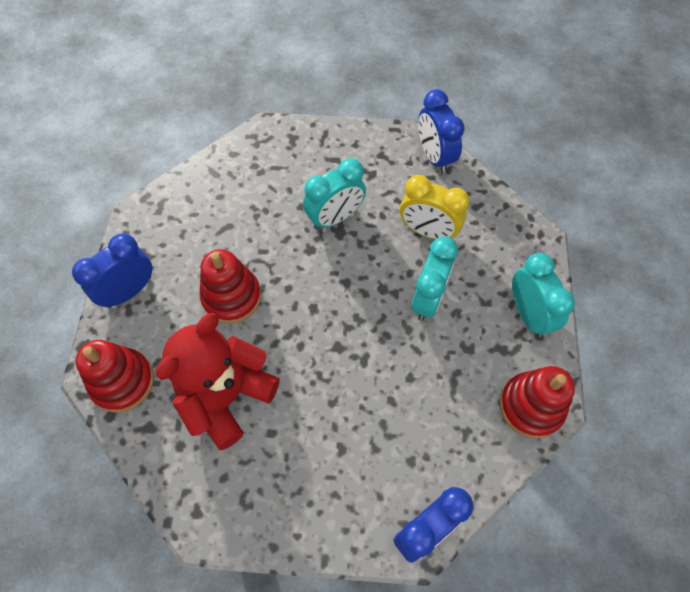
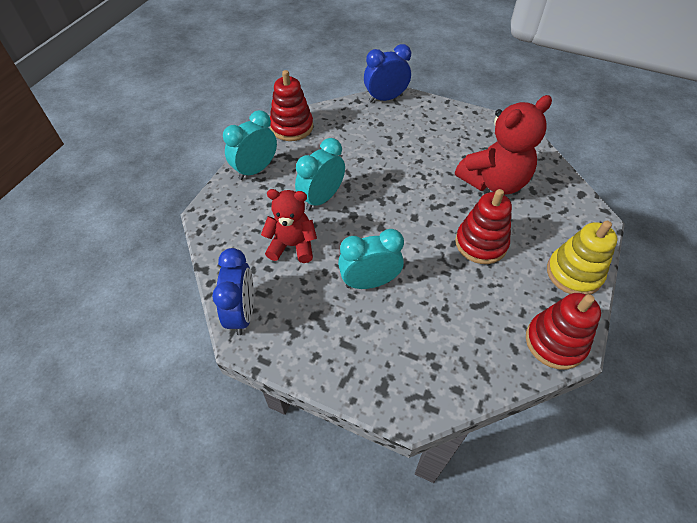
camera: 160 degrees left, 10 degrees down
blue clock [72,234,152,308] -> yellow stacking toy [547,221,618,295]
red stacking toy [76,340,154,413] -> red stacking toy moved to [526,293,601,369]
yellow clock [400,175,470,239] -> red teddy bear [261,189,317,263]
turquoise clock [512,253,575,337] -> turquoise clock turned 45 degrees clockwise [223,110,277,180]

